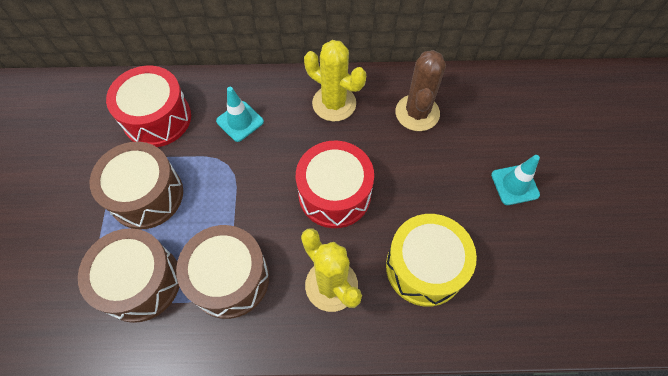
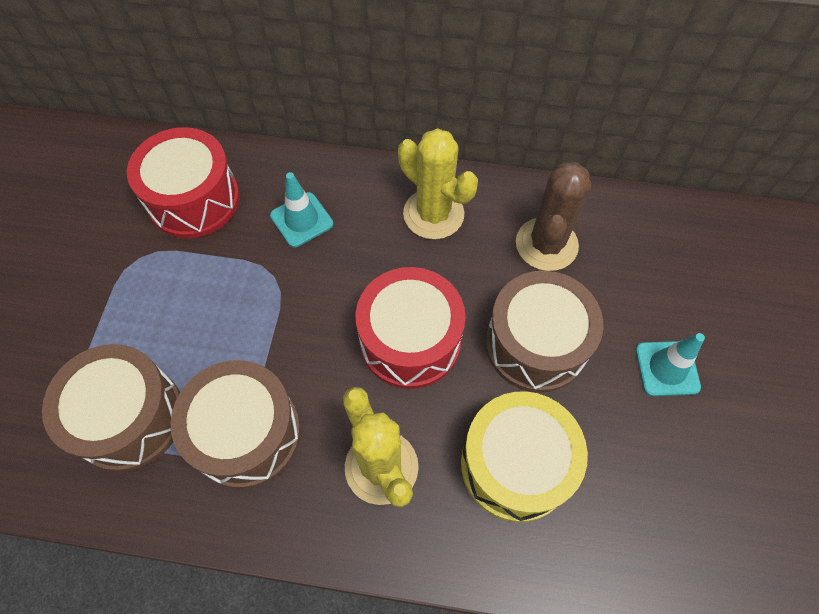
camera: 10 degrees right, 0 degrees up
brown drum [90,142,183,230] -> brown drum moved to [486,271,603,393]

